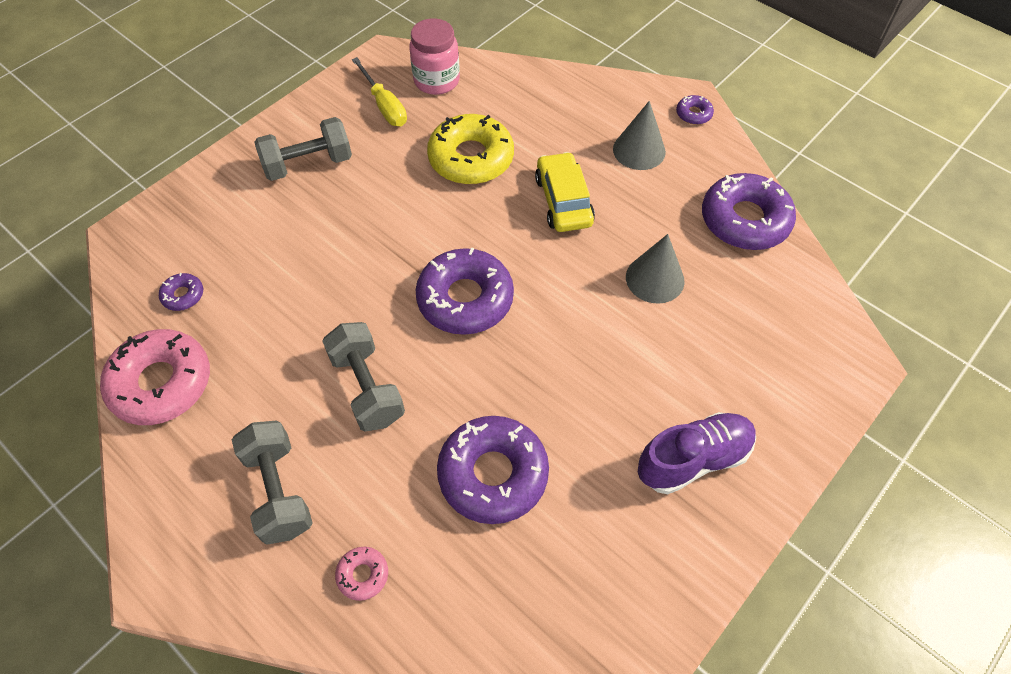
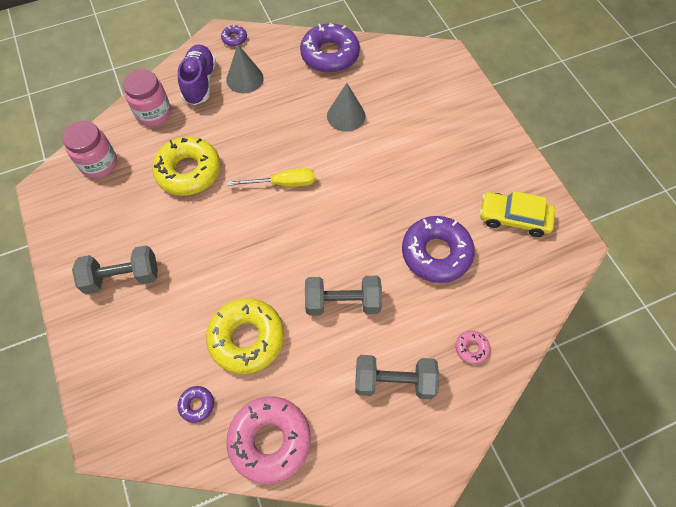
camera: 65 degrees left, 5 degrees up
grey dumbbell [255,117,352,181] -> grey dumbbell turned 75 degrees clockwise [72,245,158,294]
yellow screwdriver [352,57,407,126] -> yellow screwdriver moved to [227,168,315,187]
purple donut [416,248,514,335] -> none
yellow car [535,152,595,232] -> yellow car moved to [480,191,555,237]
purple shoe [638,412,756,494] -> purple shoe moved to [178,44,216,105]
none -> pink jar [123,69,171,126]
none -> yellow donut [206,298,284,374]

